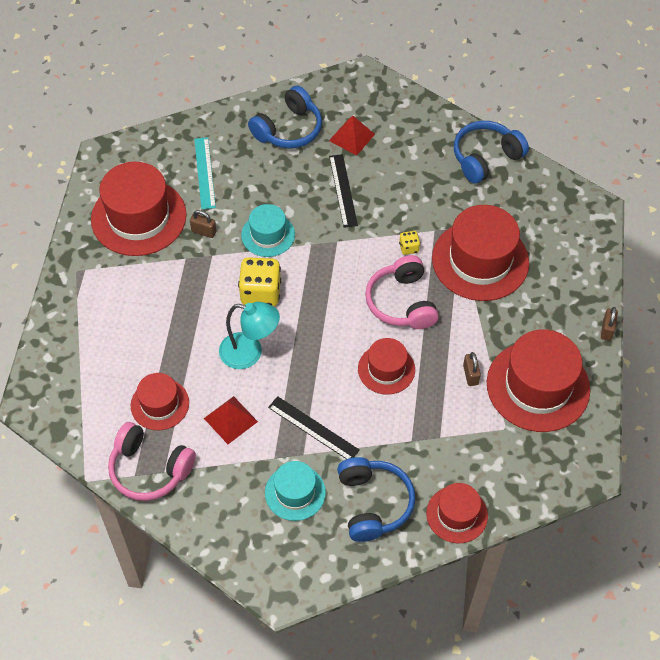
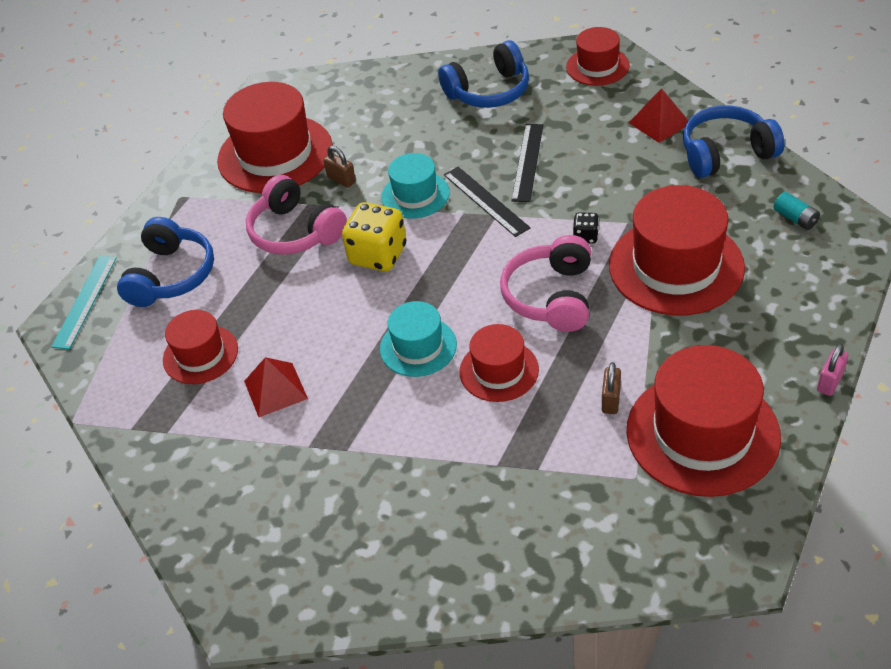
camera: 25 degrees right, 10 degrees down
pink headphones [108,422,196,501] -> pink headphones moved to [246,175,347,254]
turquoise ruler [194,137,216,209] -> turquoise ruler moved to [51,256,117,349]
turquoise lamp [219,302,280,369] -> none
turquoise hat [265,461,326,521] -> turquoise hat moved to [380,301,457,377]
black ruler [268,396,360,459] -> black ruler moved to [444,167,530,237]
red pyramid [329,116,375,156] -> red pyramid moved to [629,88,688,143]
blue headphones [337,457,415,542] -> blue headphones moved to [117,217,214,307]
yellow dice [399,231,420,255] -> black dice [573,212,599,243]
red hat [426,483,488,543] -> red hat moved to [566,27,629,86]
brown padlock [601,307,618,341] -> pink padlock [817,344,848,396]
none -> turquoise battery [773,192,820,230]

